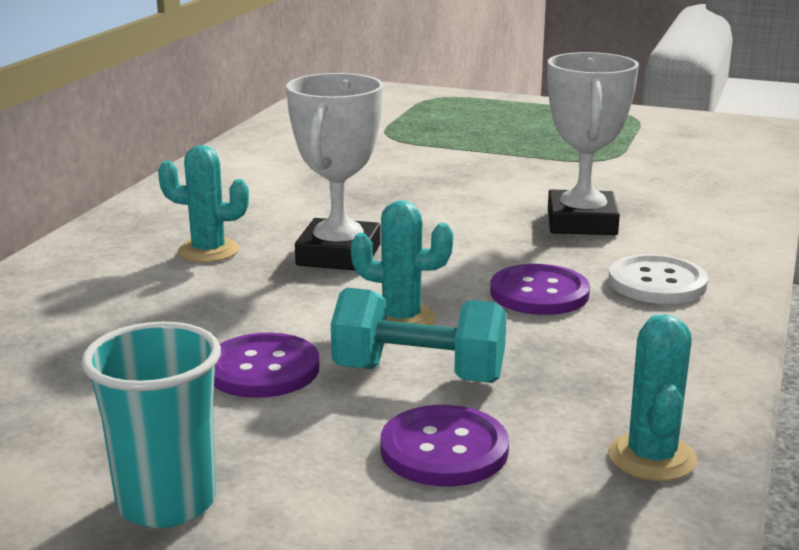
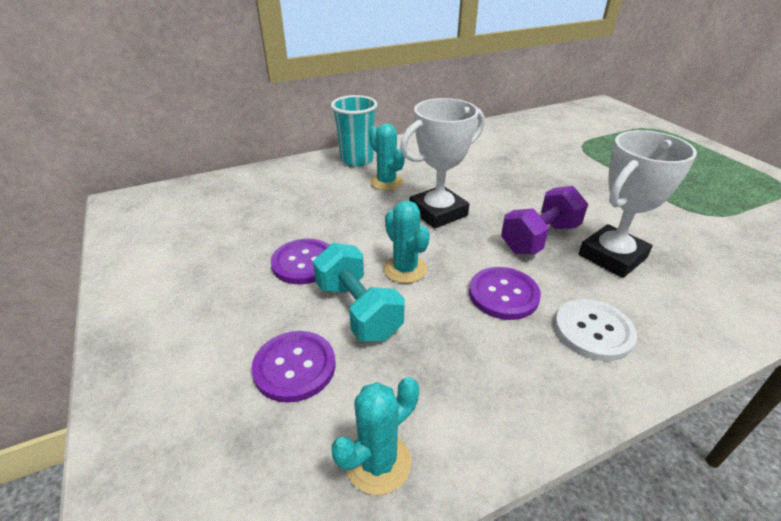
camera: 45 degrees right, 15 degrees up
turquoise cup [81,322,221,528] -> turquoise cup moved to [331,95,377,166]
none -> purple dumbbell [501,186,588,254]

